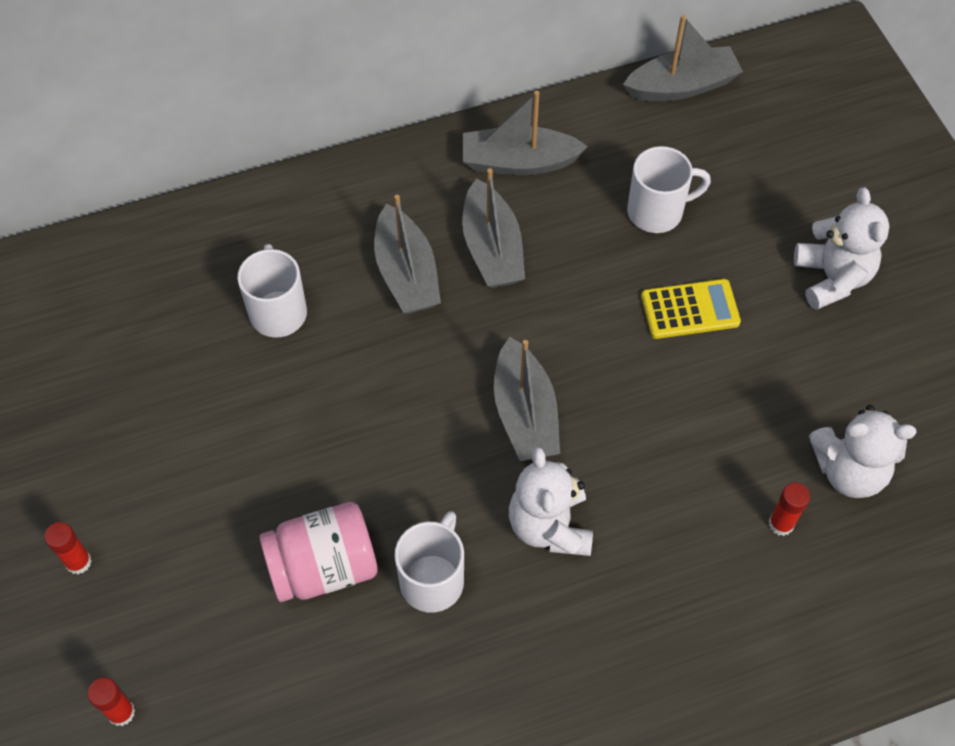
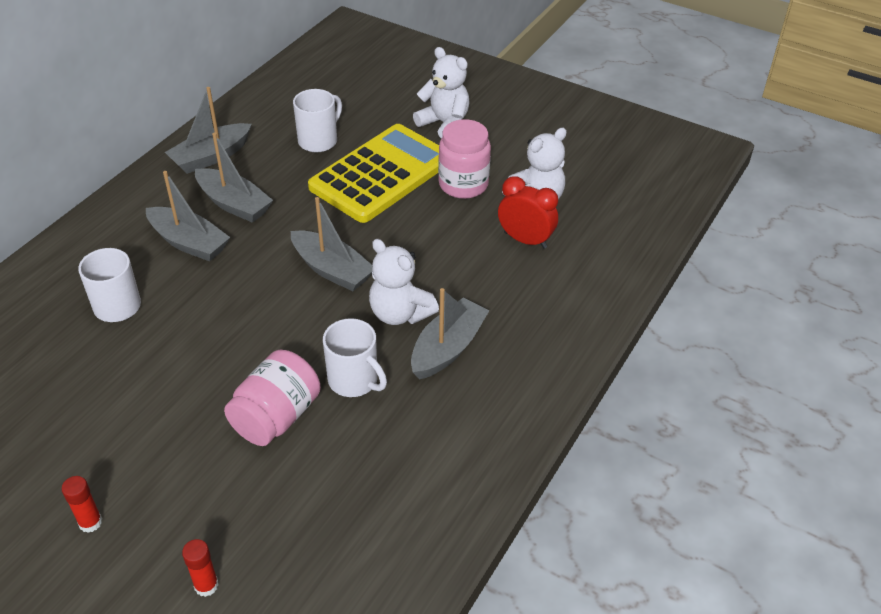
camera: 40 degrees left, 15 degrees down
white mug [395,511,464,613] -> white mug turned 150 degrees clockwise [323,318,387,397]
grey boat [623,15,743,101] -> grey boat moved to [411,288,489,380]
yellow calculator [641,279,741,339] -> yellow calculator [308,124,439,223], size x2.08
red glue stick [769,483,810,536] -> red clock [498,176,558,249]
none -> pink jar [438,119,491,199]

